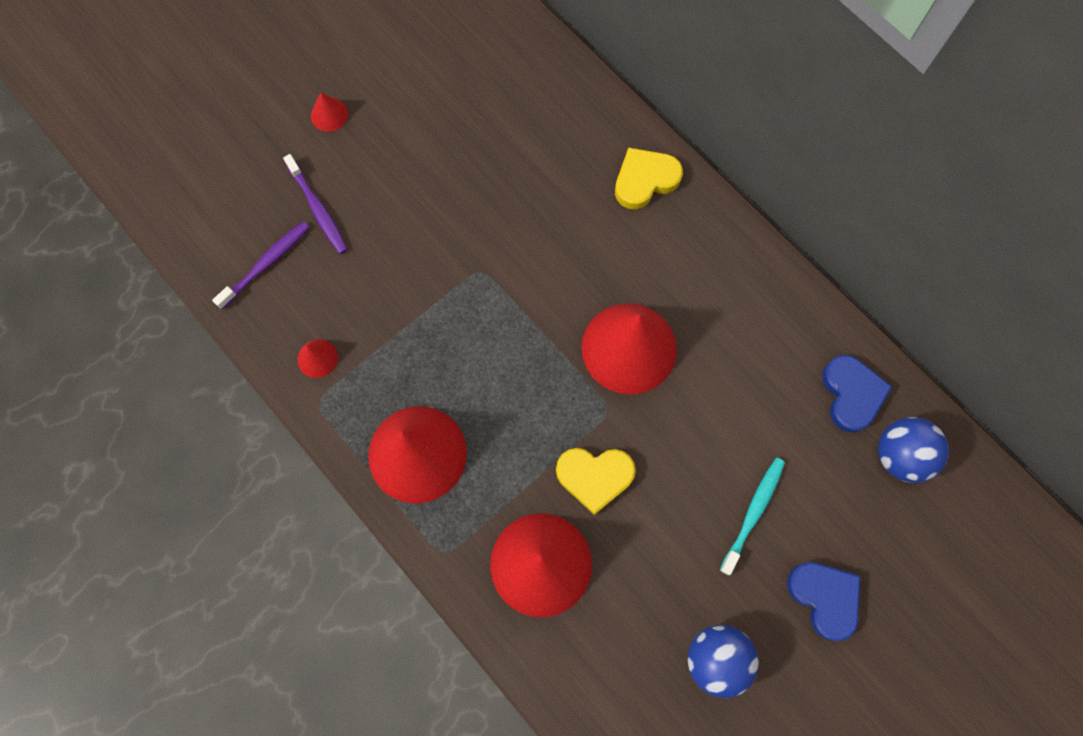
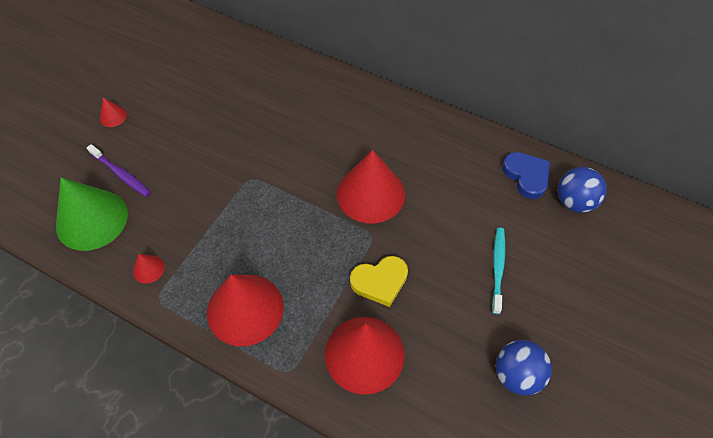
camera: 20 degrees left, 15 degrees down
purple toothbrush [212,221,310,309] -> green cone [56,178,128,251]
yellow heart [615,147,683,209] -> none
blue heart [787,562,861,641] -> none

